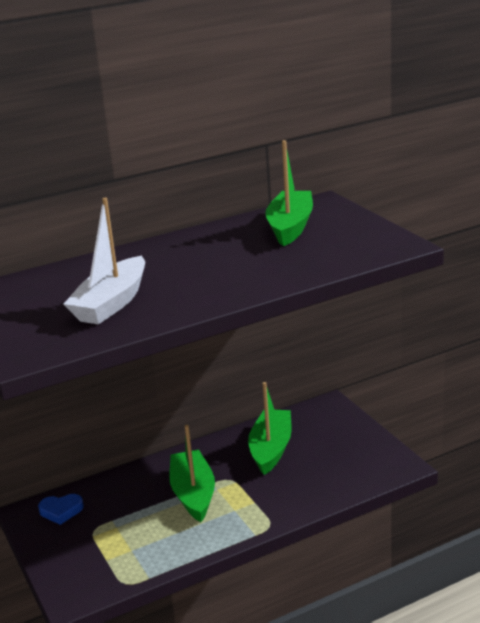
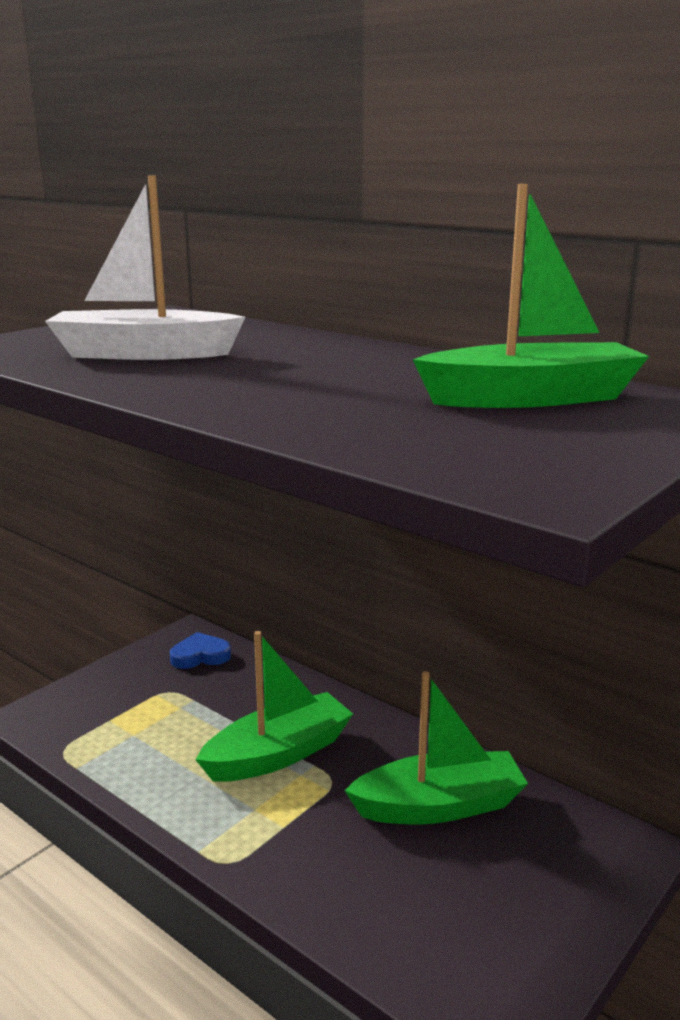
camera: 65 degrees right, 5 degrees down
blue heart [38,494,84,525] -> blue heart turned 105 degrees clockwise [170,632,231,669]

